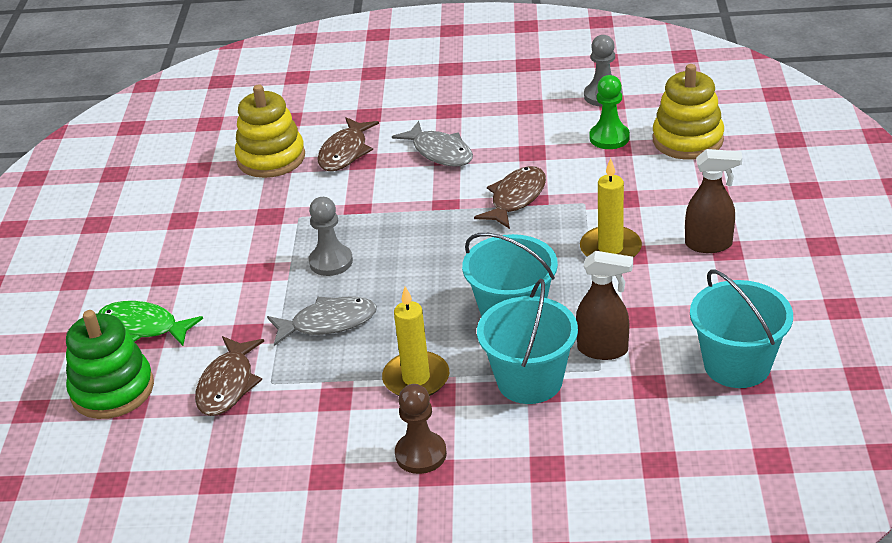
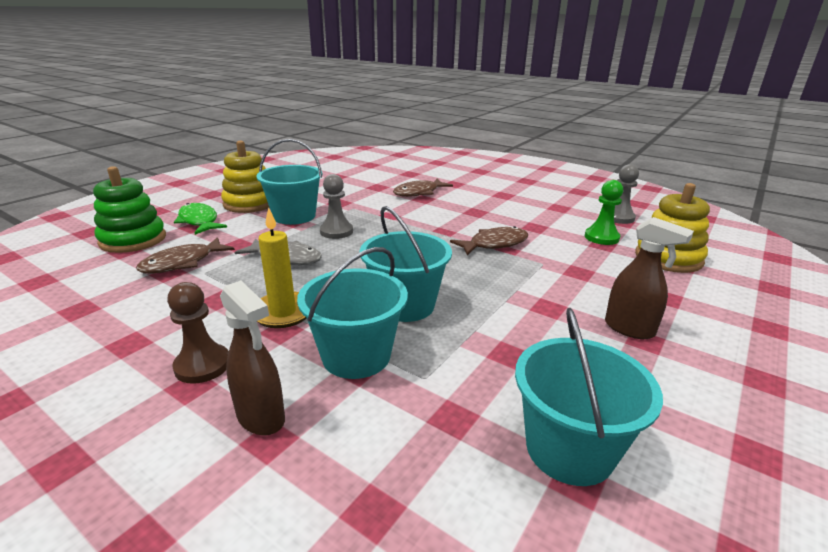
camera: 30 degrees right, 10 degrees down
yellow stacking toy [235,84,305,178] -> yellow stacking toy moved to [221,141,270,213]
grey fish [392,121,473,167] -> none
brown spray bottle [576,251,633,360] -> brown spray bottle moved to [220,280,285,435]
yellow candle [580,158,642,258] -> none
none -> turquoise bucket [256,139,322,225]

